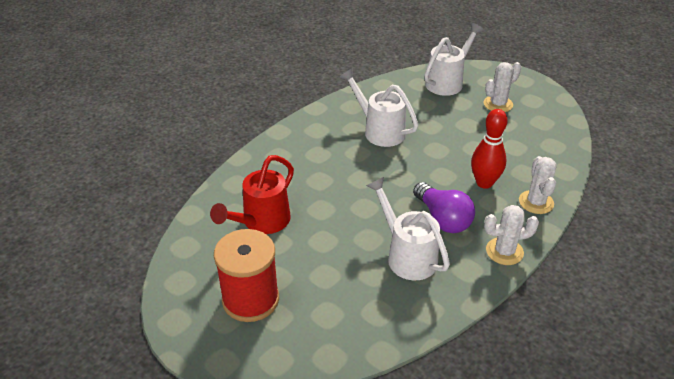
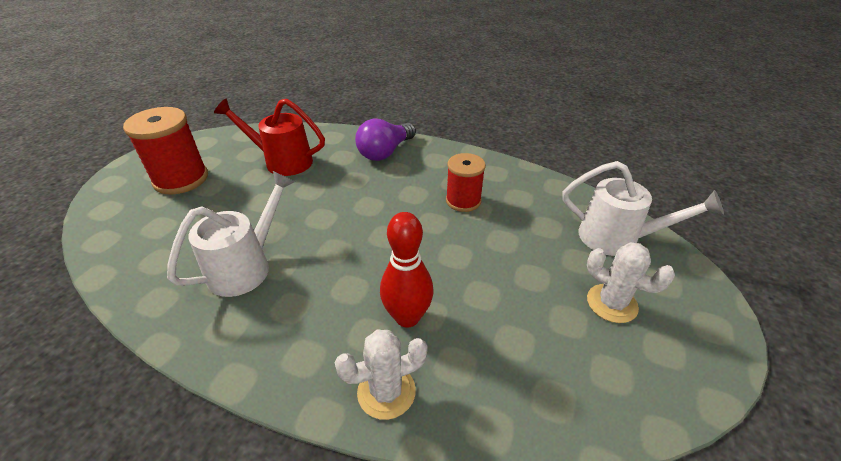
camera: 70 degrees right, 0 degrees up
white watering can [340,68,419,147] -> red spool [446,153,486,212]
purple light bulb [413,182,475,233] -> purple light bulb moved to [355,119,416,161]
white cactus [484,205,539,265] -> none

